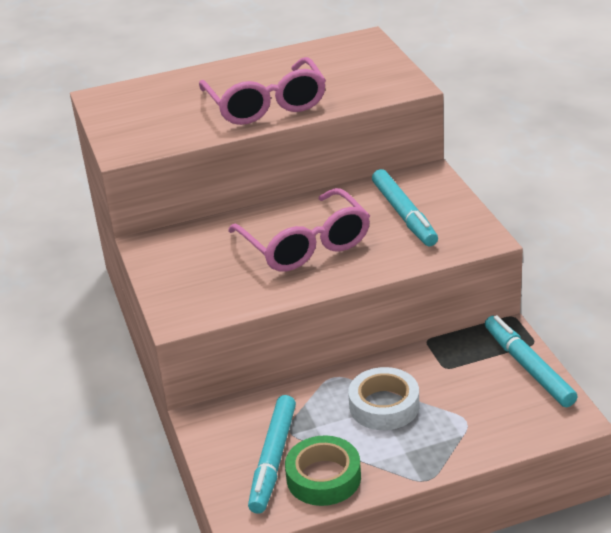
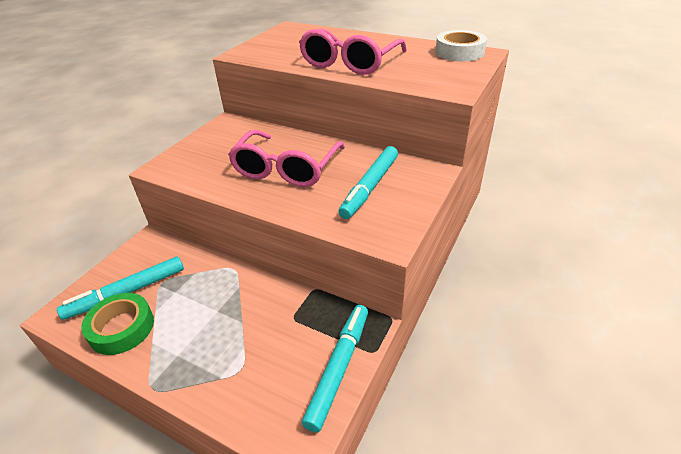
camera: 45 degrees right, 5 degrees up
white tape [348,367,419,430] -> white tape moved to [435,30,487,62]

